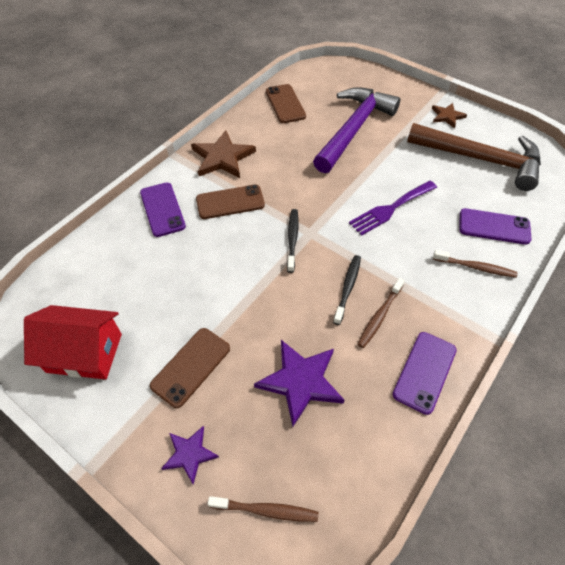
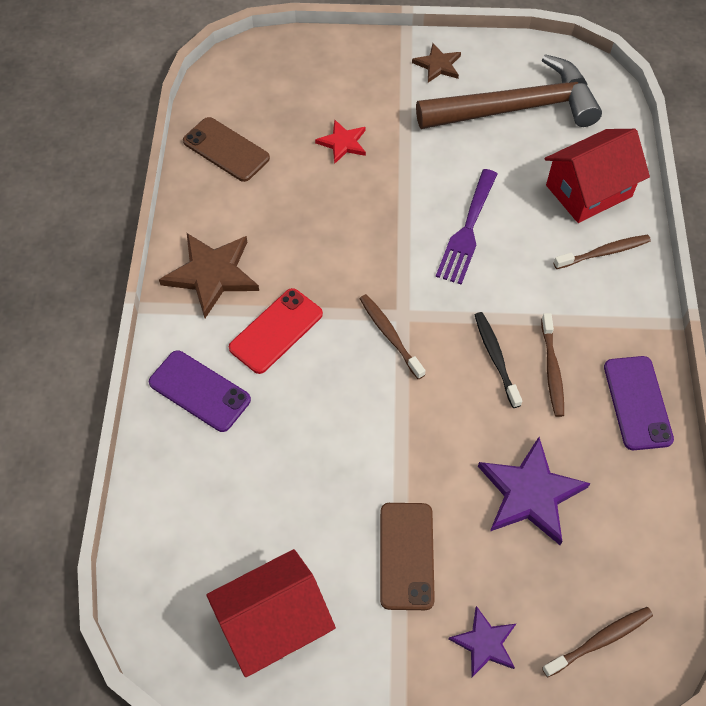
camera: 35 degrees left, 5 degrees up
brown phone [196,185,265,219] -> red phone [229,288,323,374]
black toothbrush [287,209,299,273] -> brown toothbrush [360,294,426,379]
purple hammer [313,88,400,173] -> red star [315,120,366,164]
purple phone [459,208,531,245] -> red house [545,129,650,223]

